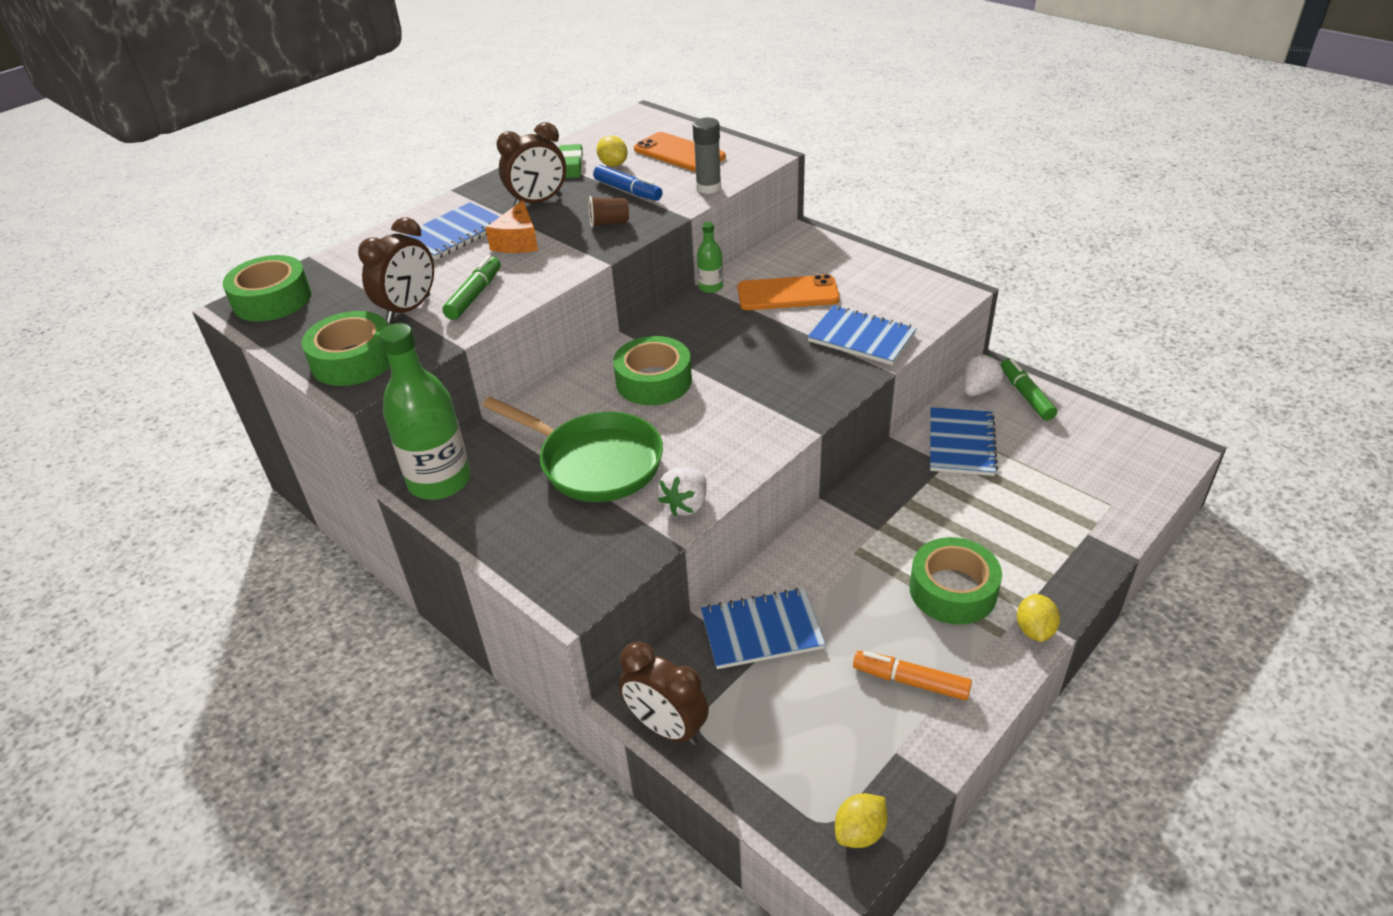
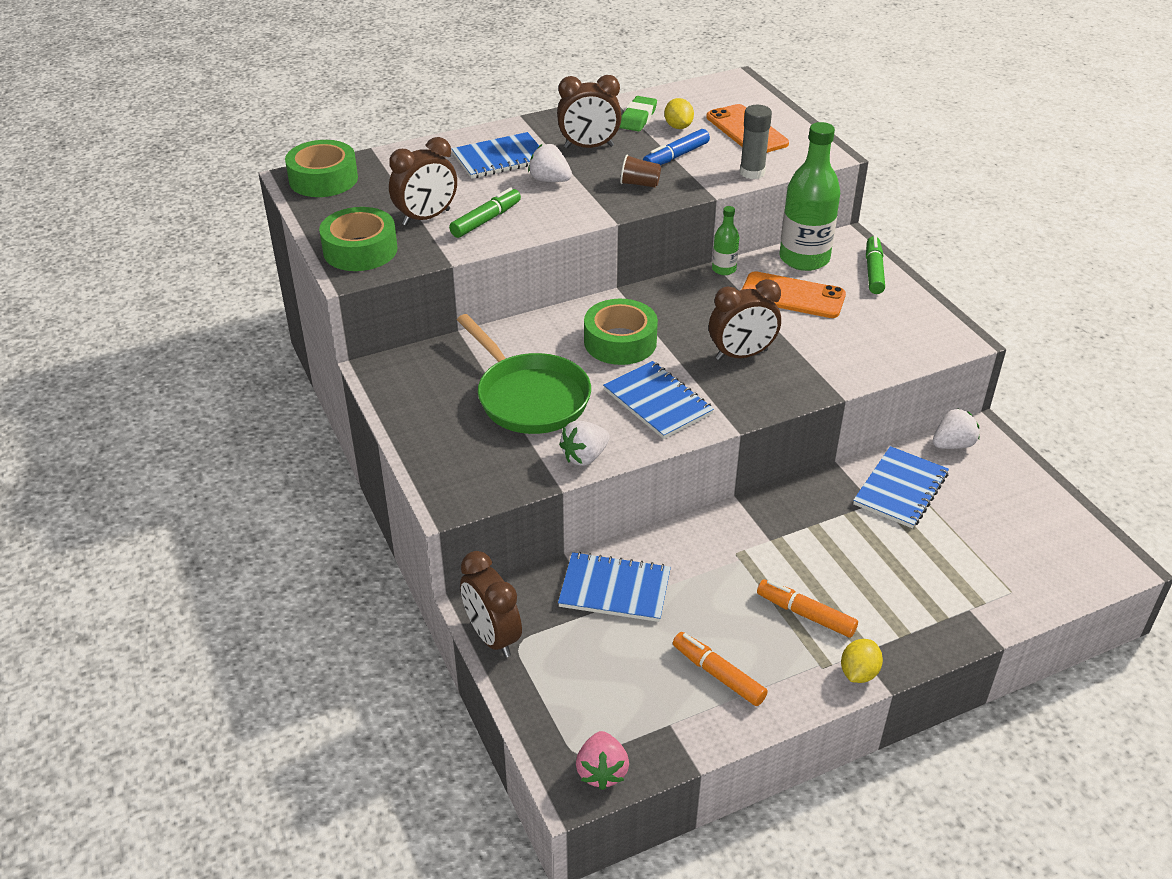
camera: 20 degrees right, 0 degrees up
green bottle [379,323,471,500] -> green bottle moved to [780,122,840,271]
orange cheese [486,200,538,253] -> white strawberry [528,144,572,182]
blue marker [593,165,662,201] -> blue marker turned 75 degrees clockwise [643,129,710,165]
blue notebook [807,306,917,365] -> blue notebook moved to [603,361,714,439]
yellow lemon [835,793,888,848] -> pink strawberry [576,731,629,790]
green tape [909,537,1002,625] -> orange marker [757,579,858,638]
green marker [1002,358,1057,421] -> green marker moved to [866,236,885,294]
none -> brown clock [709,279,781,361]

